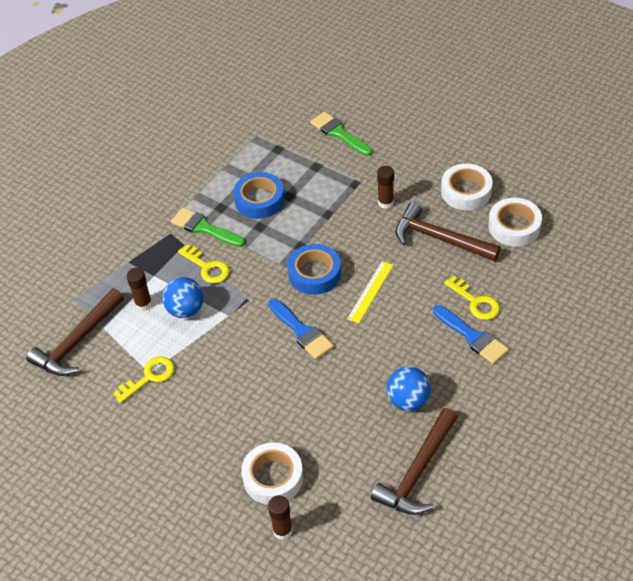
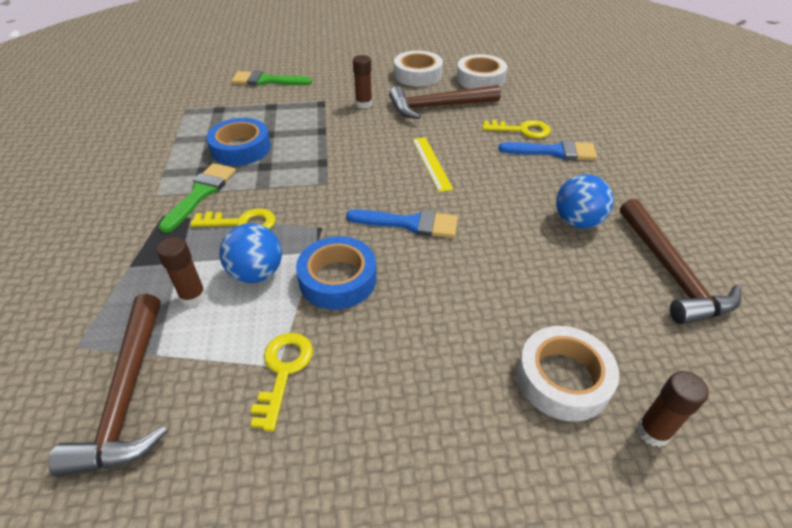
camera: 45 degrees left, 5 degrees down
green brush [171,207,245,247] -> green brush turned 120 degrees clockwise [159,163,236,233]
blue tape [287,244,341,295] -> blue tape moved to [296,236,377,309]

